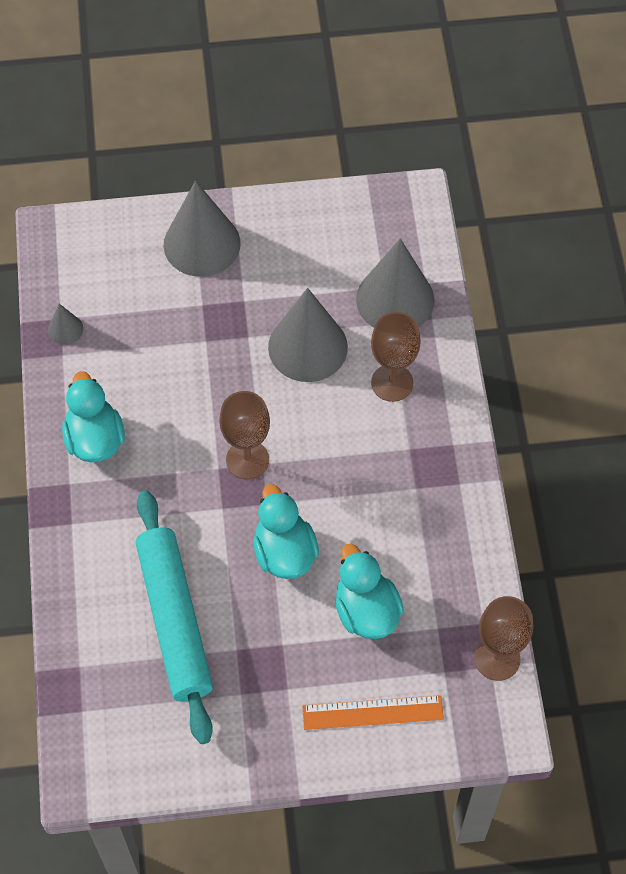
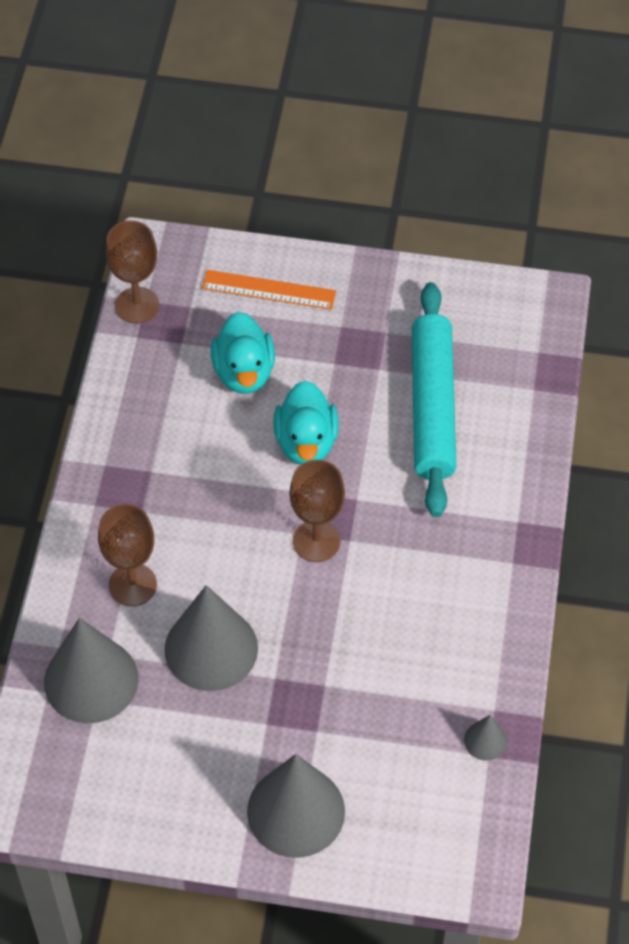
camera: 165 degrees left, 5 degrees down
turquoise duck [62,371,125,462] -> none

